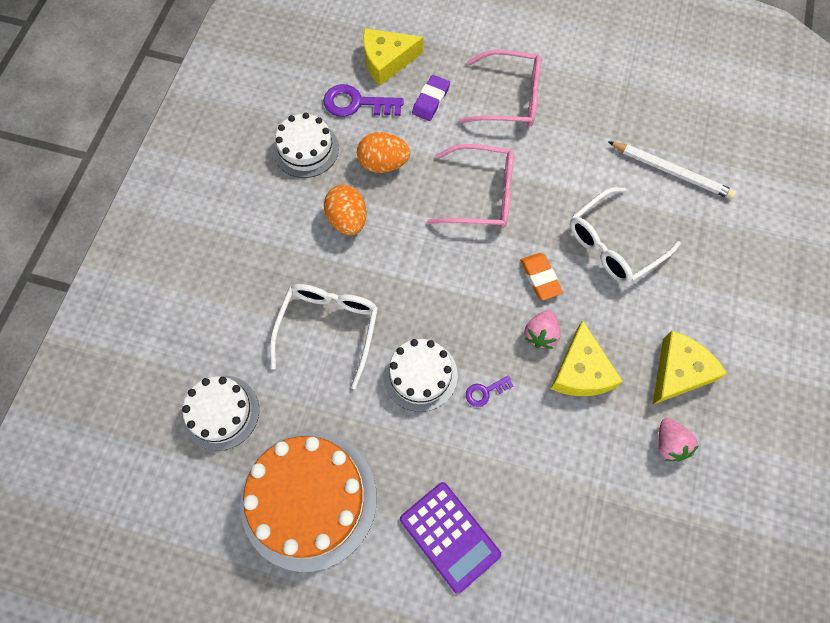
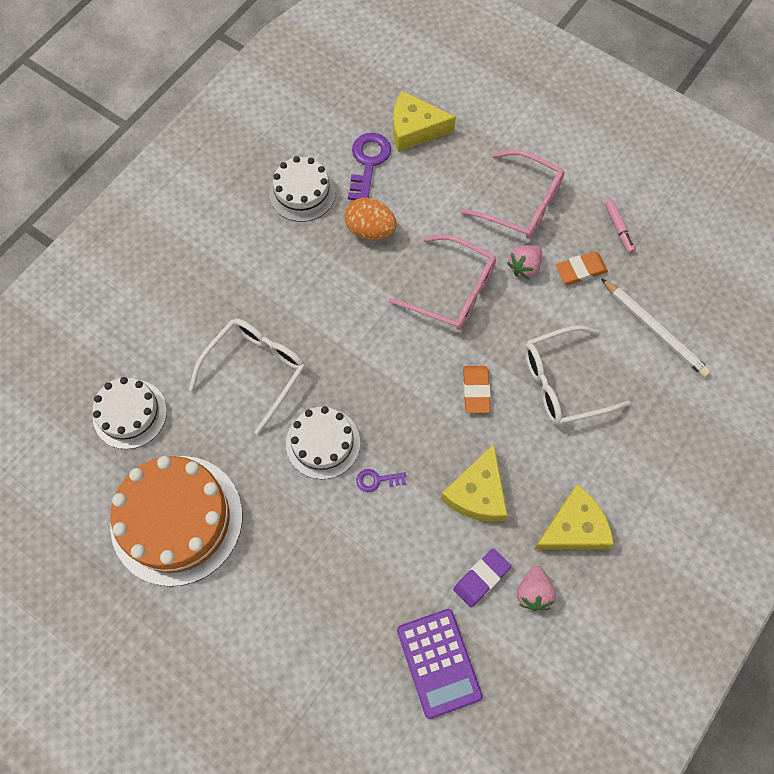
camera: 20 degrees right, 0 degrees up
purple key [323,84,404,117] -> purple key turned 75 degrees clockwise [348,133,391,200]
orange egg [324,185,367,235] -> none
purple calculator [400,482,501,594] -> purple calculator moved to [397,609,483,719]
purple eraser [412,75,450,121] -> purple eraser moved to [453,548,511,607]
pink strawberry [525,310,561,349] -> pink strawberry moved to [507,245,542,279]
none -> orange eraser [555,252,608,285]
none -> pink marker [605,199,636,254]

